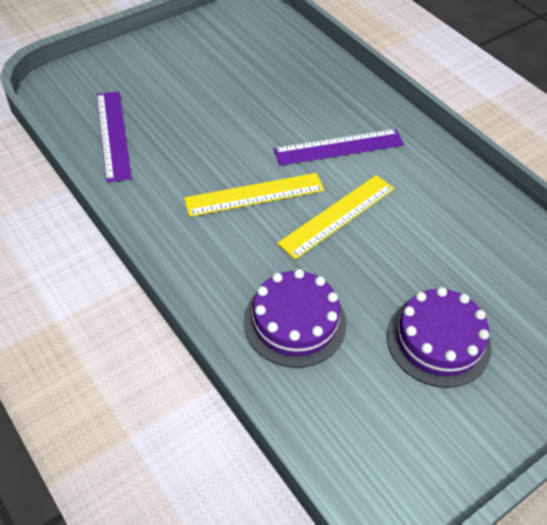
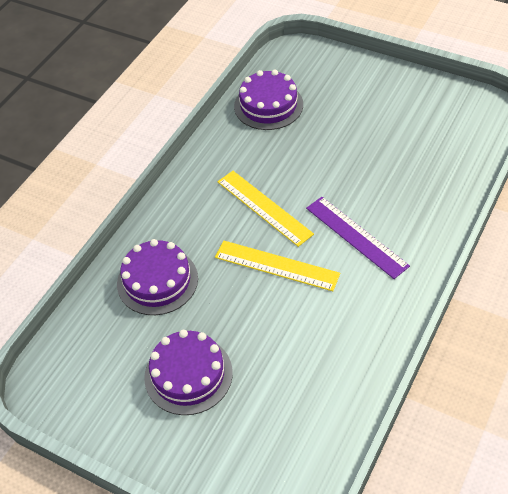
camera: 70 degrees right, 0 degrees up
purple ruler [97,91,132,182] -> purple cake [234,70,303,130]

